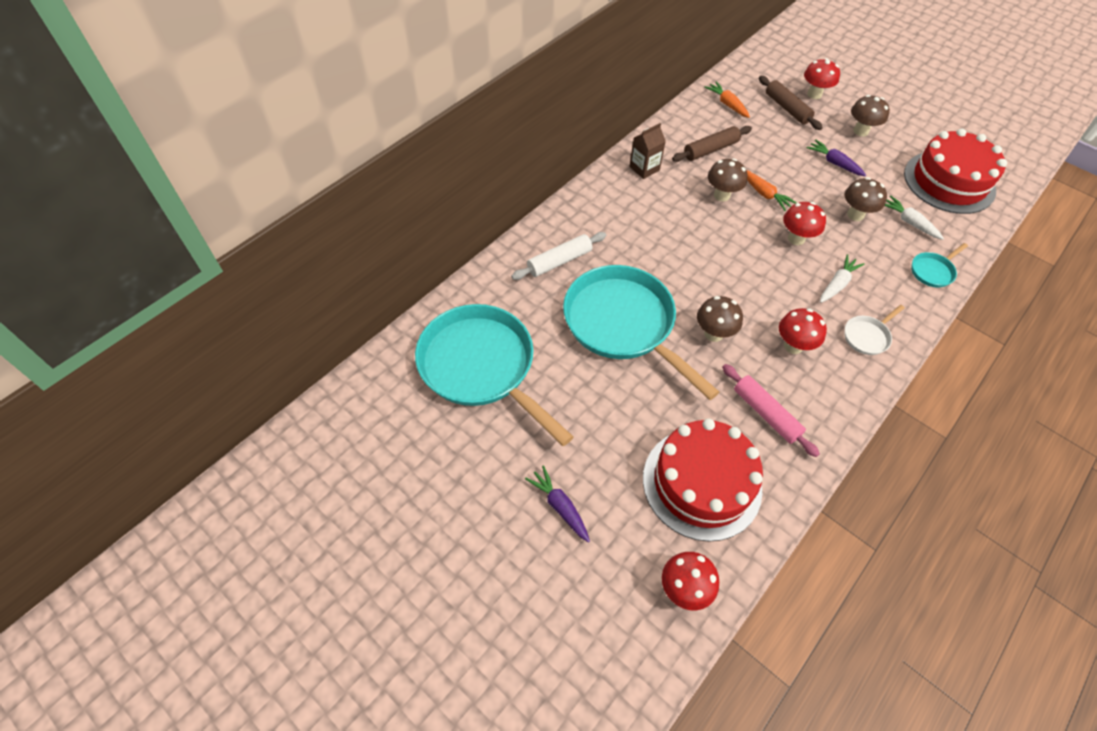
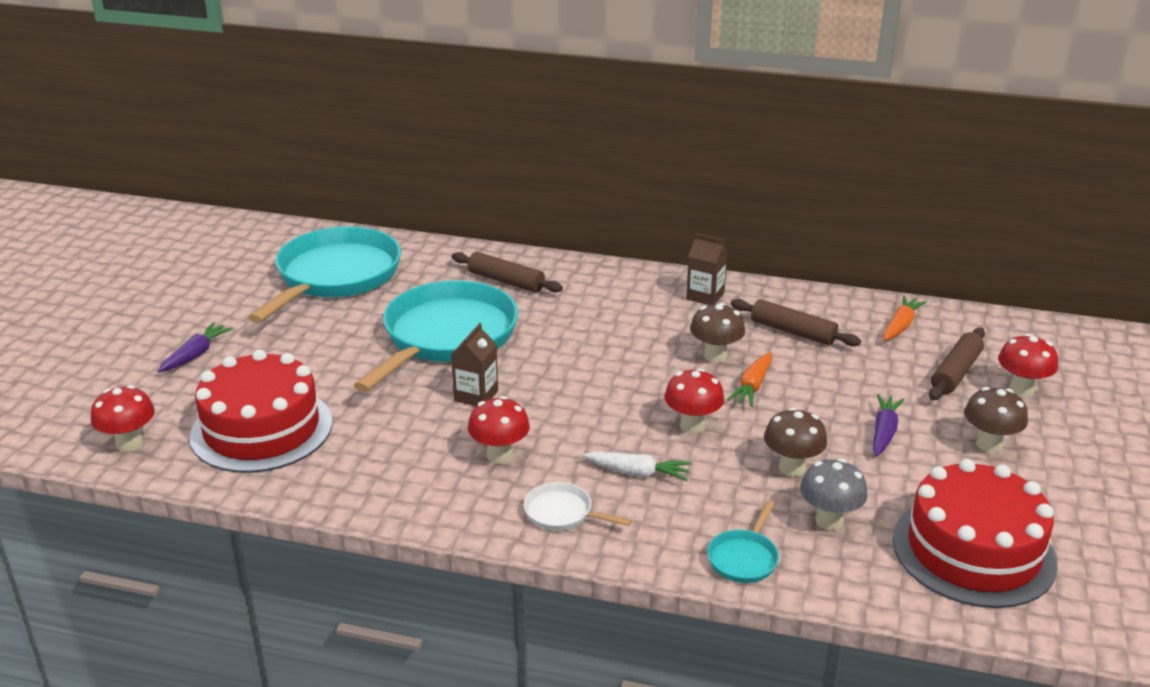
camera: 65 degrees right, 25 degrees down
white rolling pin [511,232,606,280] -> brown rolling pin [452,252,563,293]
brown mushroom [697,296,743,342] -> brown carton [451,323,498,406]
pink rolling pin [722,364,820,457] -> none
white carrot [885,196,944,240] -> grey mushroom [800,459,868,530]
turquoise pan [911,243,968,288] -> turquoise pan turned 90 degrees counterclockwise [707,500,779,583]

